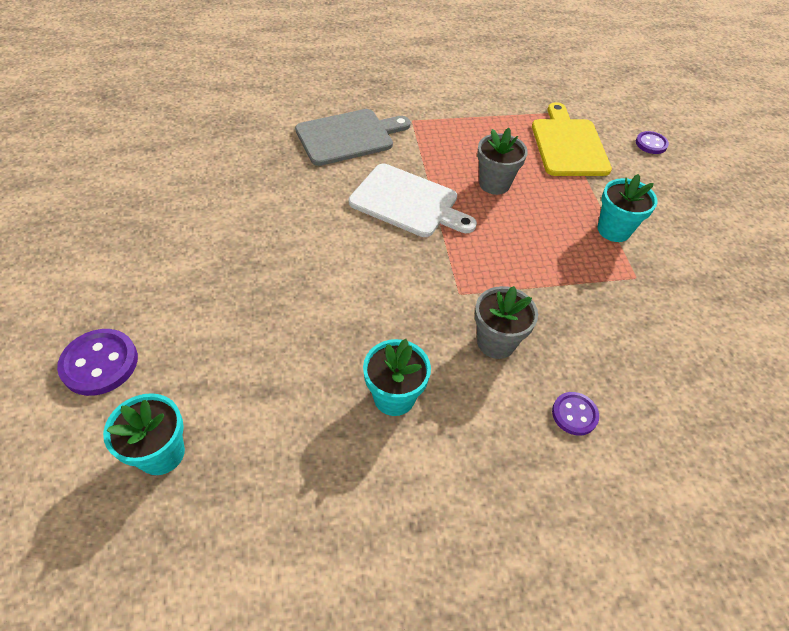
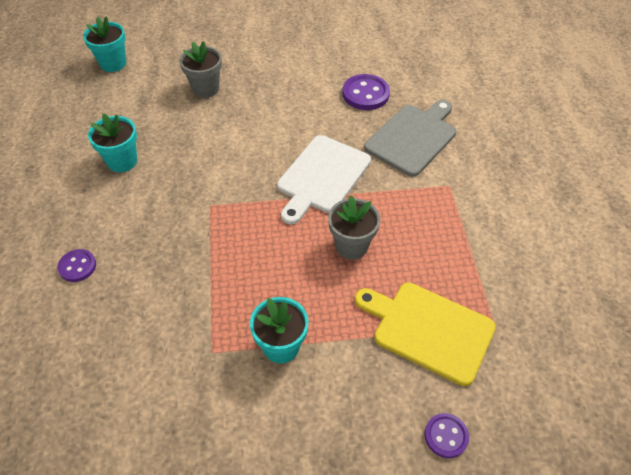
camera: 95 degrees right, 0 degrees up
purple button [57,329,138,396] -> purple button moved to [343,74,390,110]
grey cutting board [295,109,411,166] -> grey cutting board turned 120 degrees counterclockwise [364,100,457,177]
grey flower pot [475,286,538,359] -> grey flower pot moved to [179,41,222,98]
yellow cutting board [532,102,612,176] -> yellow cutting board turned 150 degrees counterclockwise [355,283,496,386]

